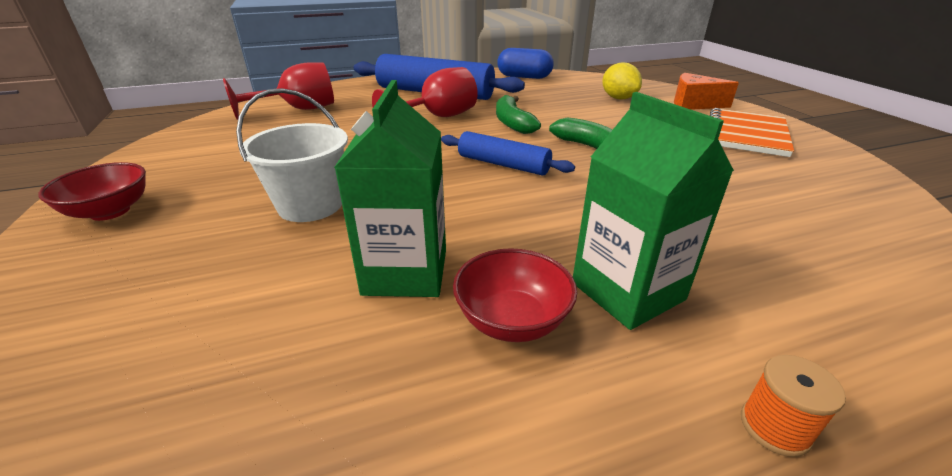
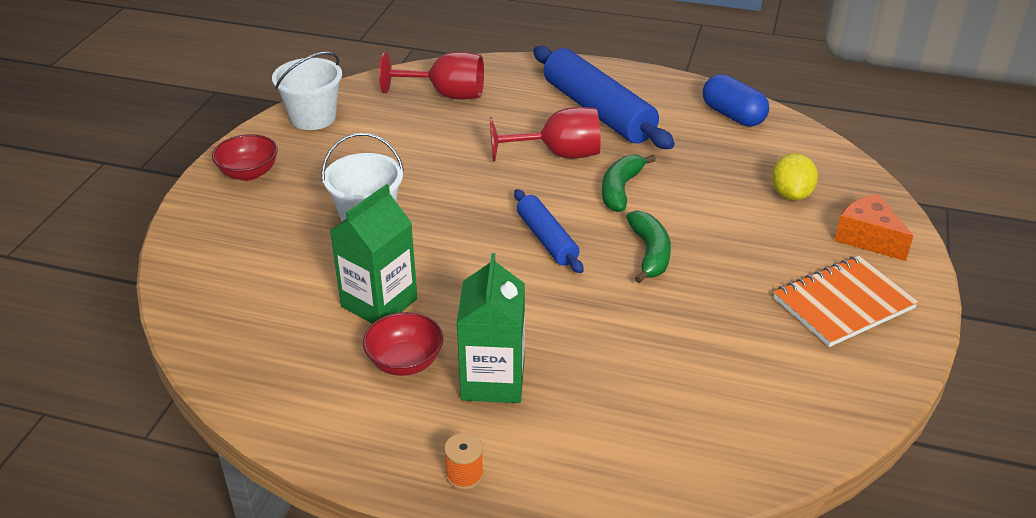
camera: 35 degrees right, 5 degrees up
none -> white bucket [272,52,342,130]

